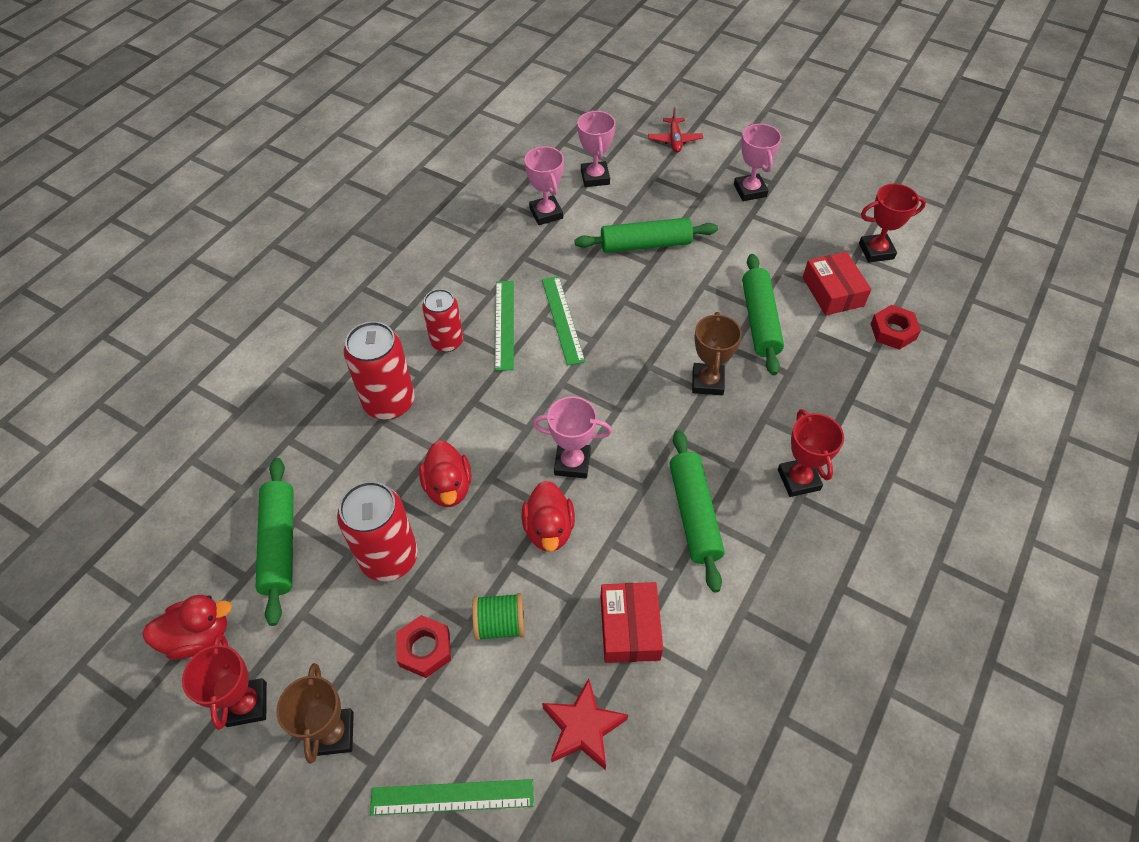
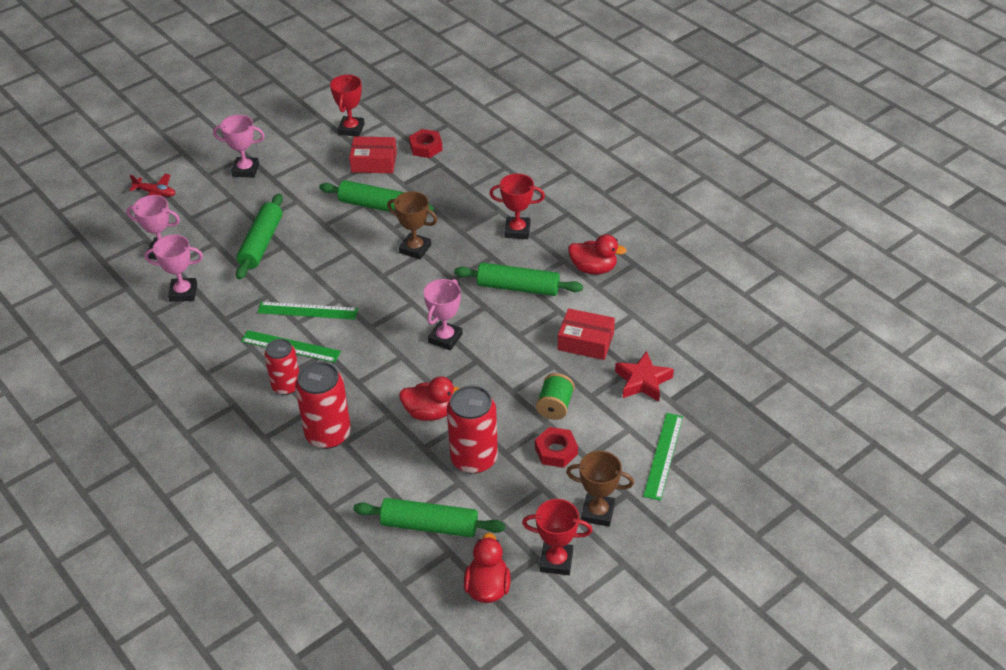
camera: 70 degrees left, 10 degrees down
red duck [522,481,575,552] -> red duck moved to [568,234,626,275]

